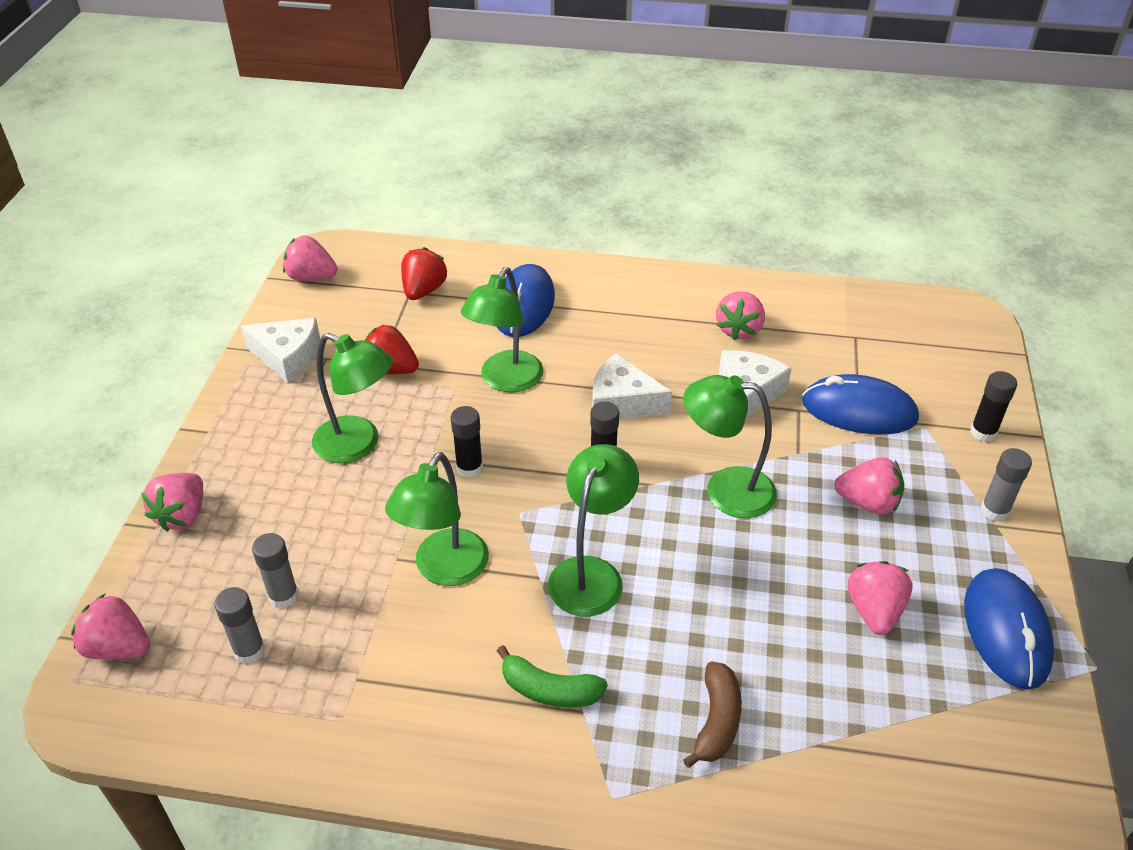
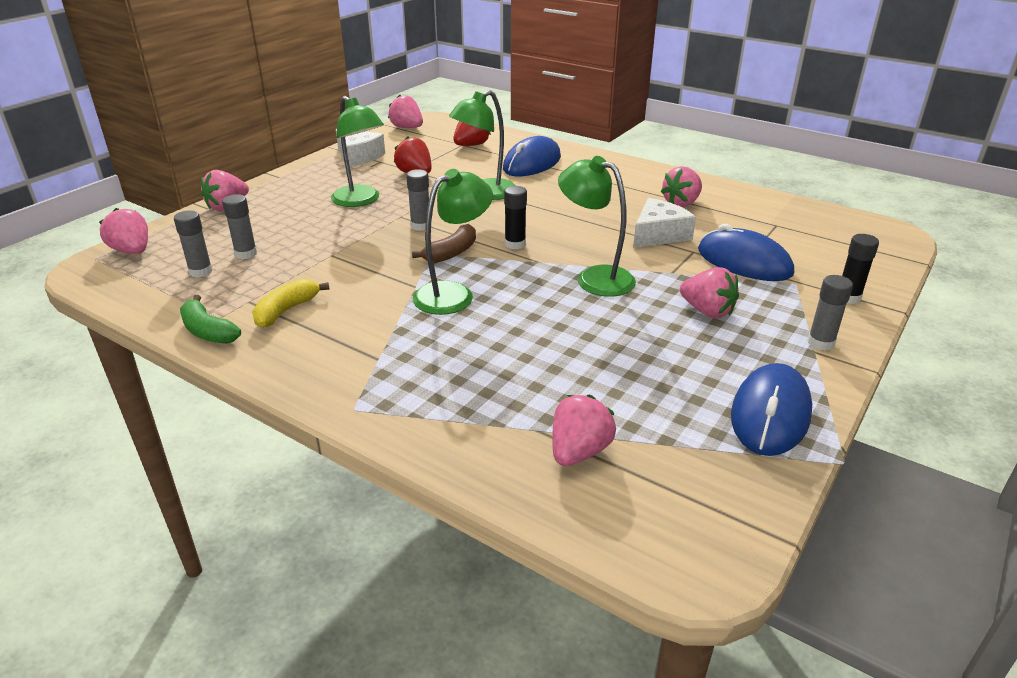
camera: 25 degrees right, 10 degrees down
green lamp [385,452,489,586] -> none
black glue stick [451,406,483,478] -> grey glue stick [406,169,429,231]
green banana [497,645,608,708] -> green banana moved to [180,295,241,344]
white cheese [592,353,672,419] -> none
brown banana [683,661,742,768] -> brown banana moved to [412,224,476,263]
pink strawberry [848,561,913,635] -> pink strawberry moved to [552,395,616,466]
none -> yellow banana [252,279,330,328]

